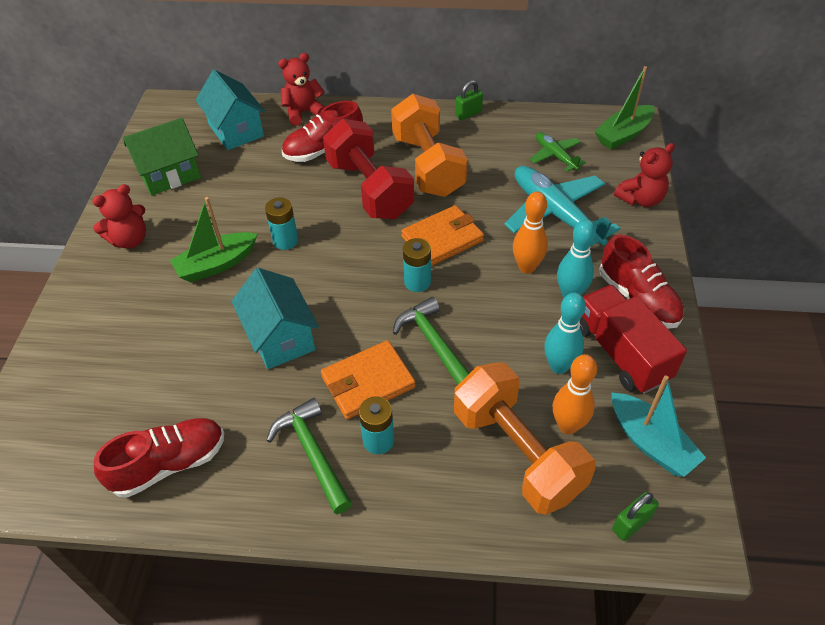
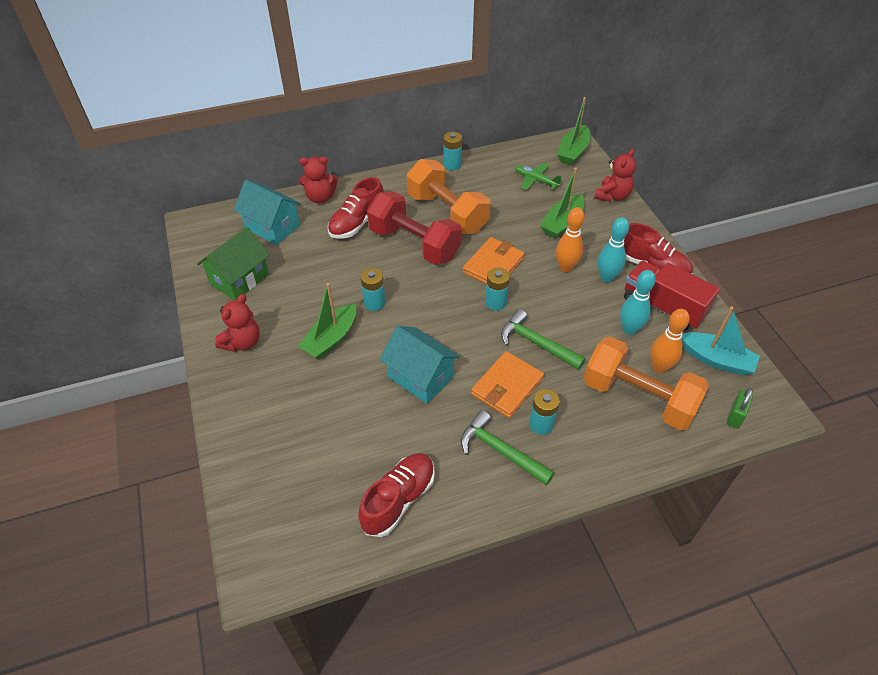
camera: 25 degrees left, 0 degrees up
red teddy bear [278,53,325,126] -> red teddy bear turned 135 degrees counterclockwise [298,157,338,203]
green padlock [455,80,483,120] -> turquoise battery [443,132,462,170]
turquoise plane [504,166,620,247] -> green boat [540,168,584,238]

